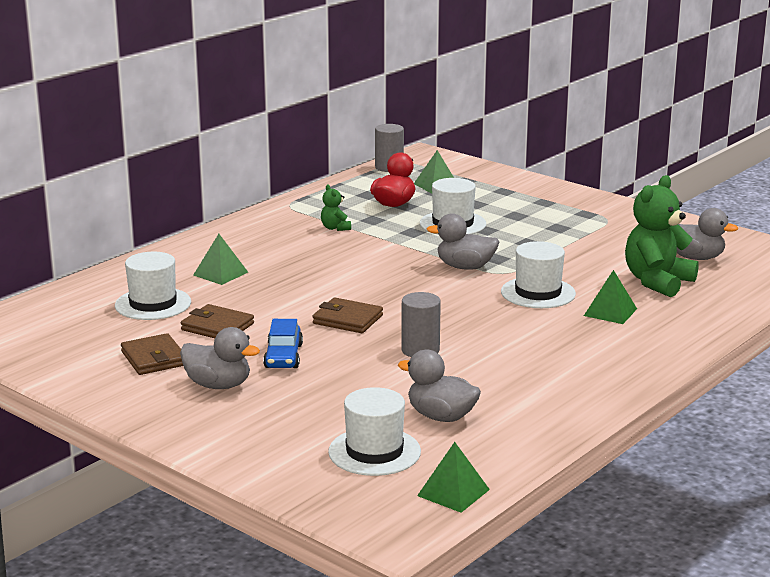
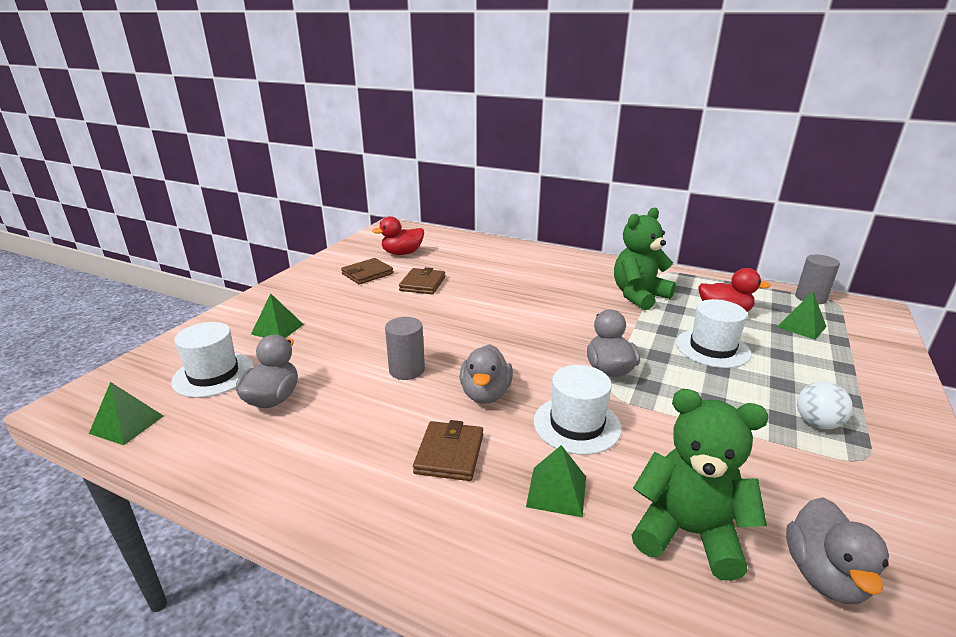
camera: 75 degrees right, 5 degrees up
white hat [115,252,191,320] -> none
grey duck [180,327,260,389] -> grey duck moved to [460,344,513,404]
green pyramid [193,234,248,285] -> green pyramid moved to [251,293,304,338]
blue car [263,319,303,368] -> none
brown wallet [313,298,383,333] -> brown wallet moved to [413,420,483,481]
green teddy bear [321,185,351,231] -> green teddy bear [614,207,676,310], size x2.18
none -> red duck [372,216,424,255]
none -> white ball [797,382,853,429]

